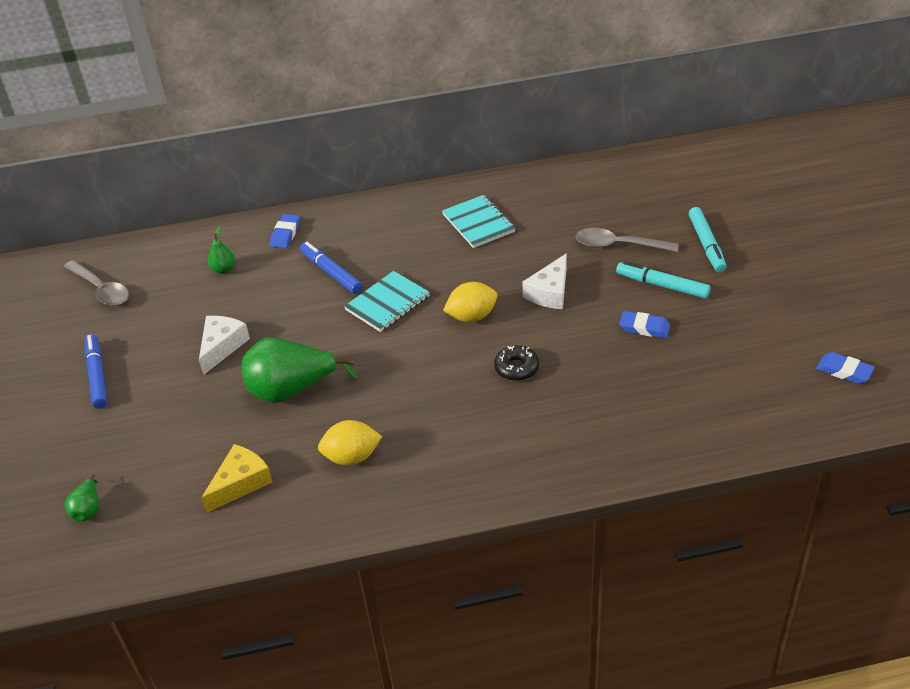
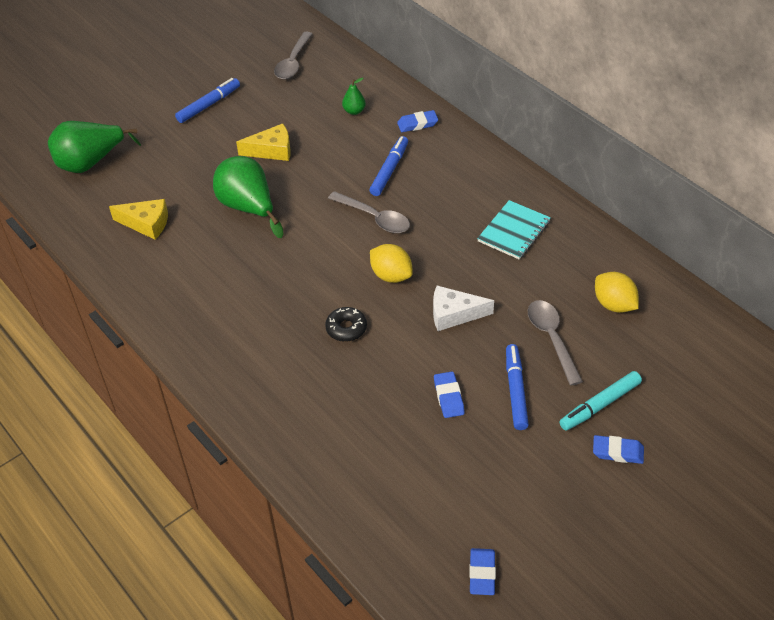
camera: 60 degrees right, 5 degrees up
green pear [65,474,99,521] -> green pear [48,121,141,173], size x2.13
white cheese [199,316,250,375] -> yellow cheese [236,124,291,161]
yellow lemon [318,420,382,465] -> yellow lemon moved to [595,272,639,313]
turquoise notebook [344,271,430,332] -> grey spoon [328,191,410,233]
turquoise marker [616,261,711,299] -> blue marker [506,344,529,430]
none -> blue eraser [593,435,644,464]

